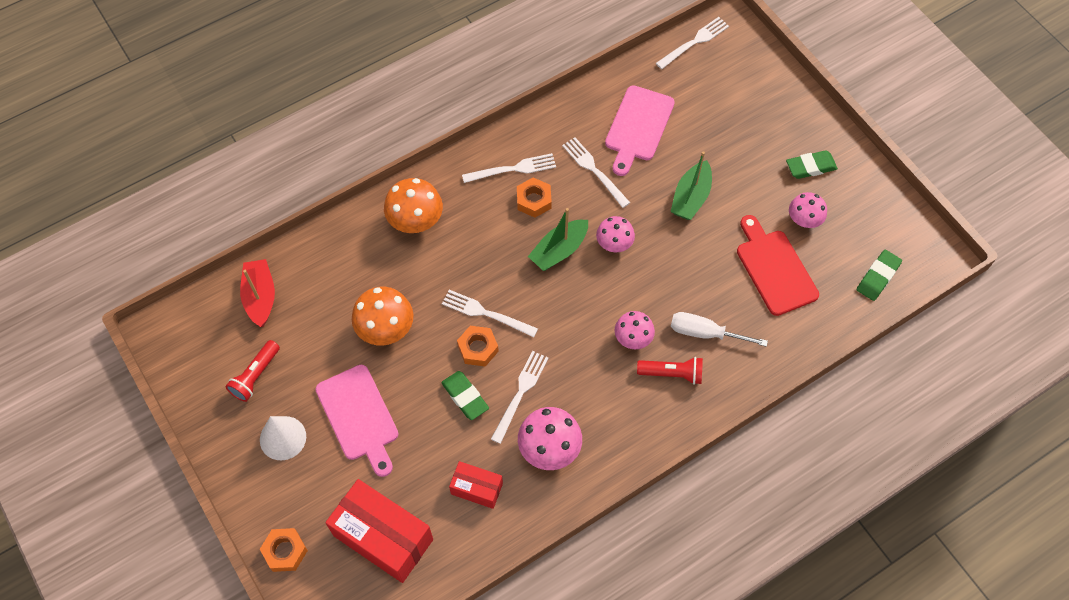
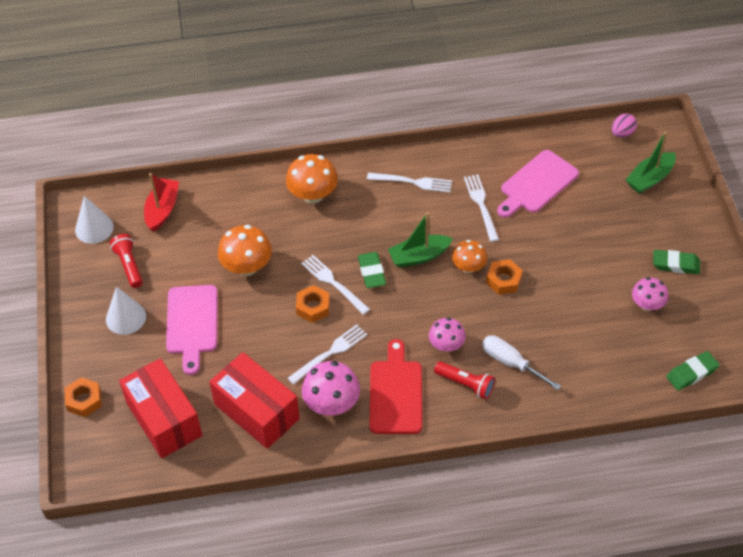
camera: 25 degrees right, 10 degrees down
red flashlight [225,340,280,402] -> red flashlight turned 105 degrees clockwise [110,234,143,288]
green eraser [441,371,489,420] -> green eraser moved to [358,252,386,288]
red box [449,461,503,509] -> red box [209,352,300,449], size x1.86
orange nut [517,177,552,218] -> orange nut moved to [486,259,523,295]
pink mushroom [596,216,635,252] -> orange mushroom [452,240,487,273]
white fork [656,17,729,69] -> pink egg [612,113,637,138]
green boat [671,151,712,220] -> green boat moved to [625,132,676,194]
red cutting board [737,215,819,316] -> red cutting board moved to [369,339,422,434]
none -> white cone [75,196,114,244]

